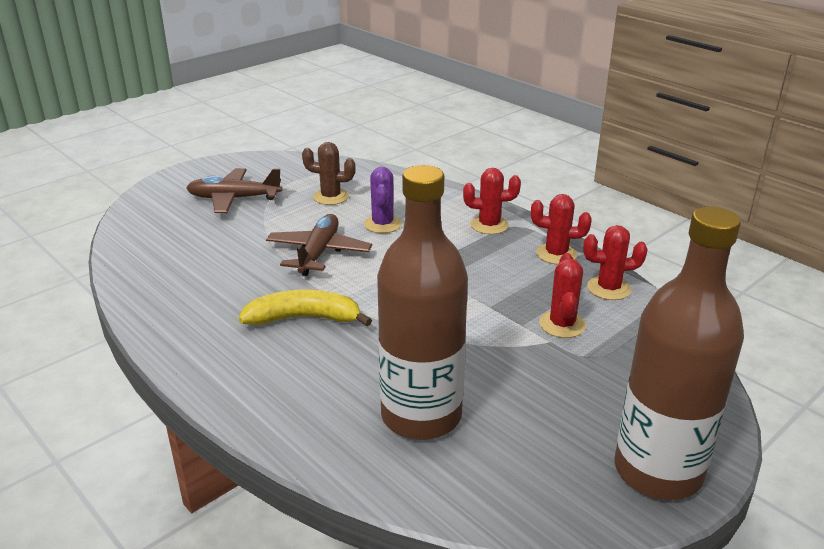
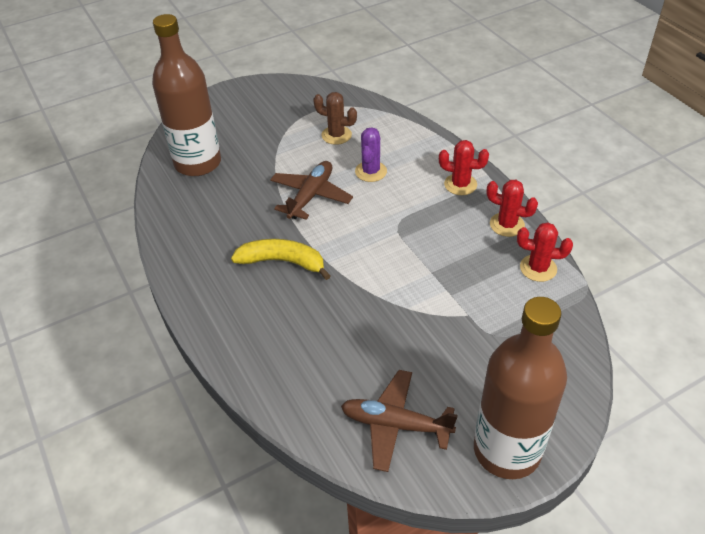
camera: 15 degrees right, 15 degrees up
brown plane [186,168,282,213] -> brown plane moved to [341,370,458,472]
brown bottle [377,165,468,440] -> brown bottle moved to [152,14,221,176]
red cactus [539,253,586,338] -> none

